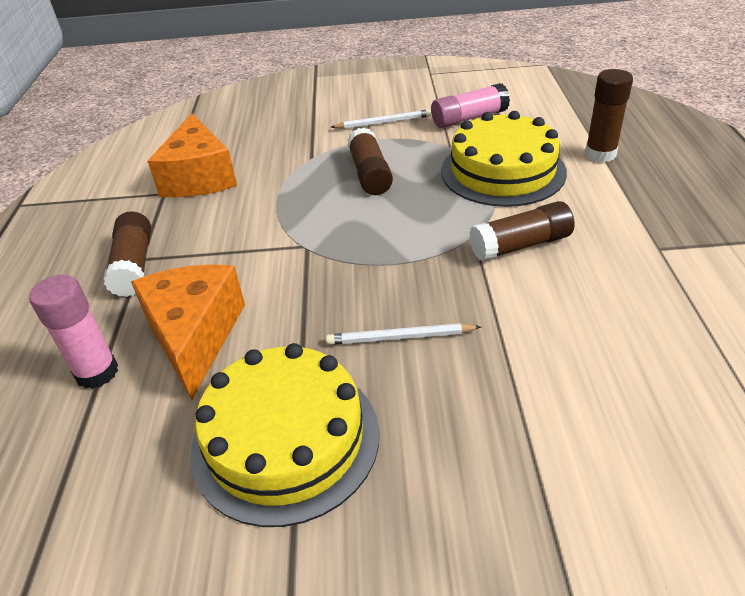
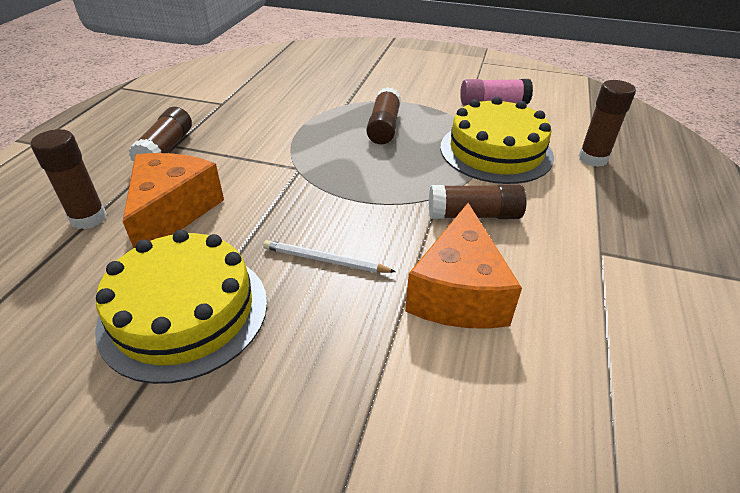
camera: 15 degrees right, 0 degrees up
pink glue stick [29,275,118,389] -> brown glue stick [31,129,107,229]
orange cheese [148,113,237,198] -> orange cheese moved to [405,203,522,329]
white pencil [331,109,431,129] -> none

